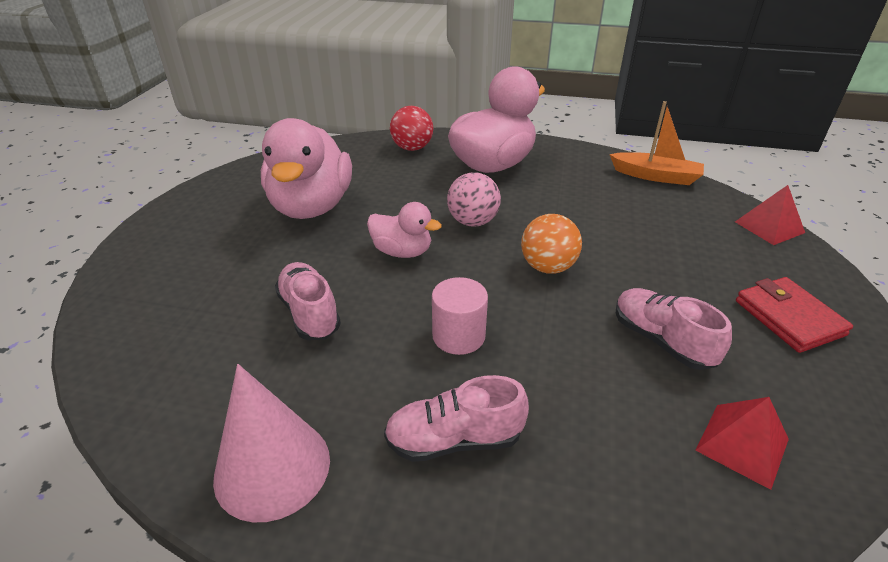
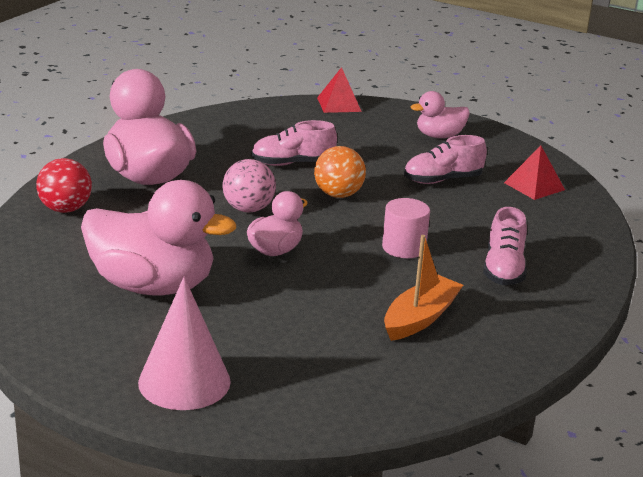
camera: 75 degrees left, 10 degrees down
pink cone [213,364,330,522] -> pink cone moved to [138,277,231,410]
pink shoe [275,262,341,340] -> pink shoe moved to [251,120,337,166]
orange boat [609,101,704,185] -> orange boat moved to [384,235,463,341]
red wallet [736,277,853,353] -> pink duck [410,91,470,138]

